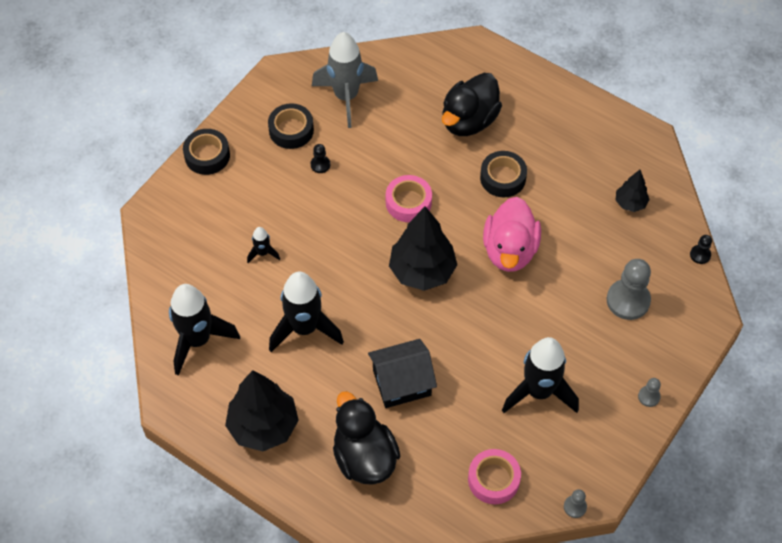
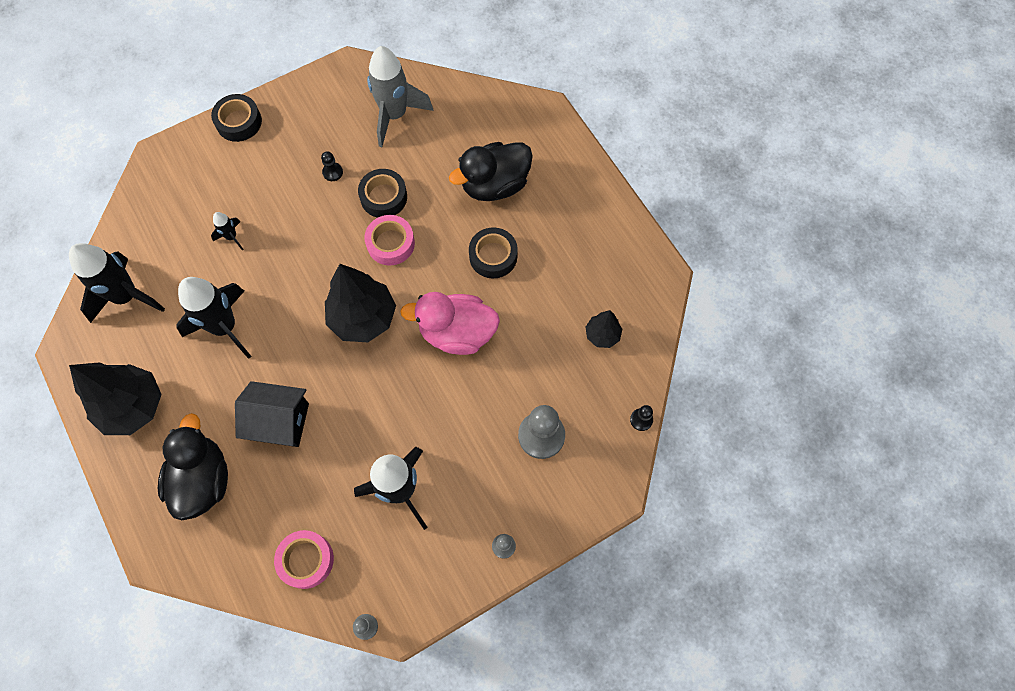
camera: 25 degrees right, 10 degrees up
black tape [268,103,314,149] -> black tape moved to [358,169,407,218]
pink duck [483,197,541,272] -> pink duck turned 60 degrees clockwise [400,292,500,355]

